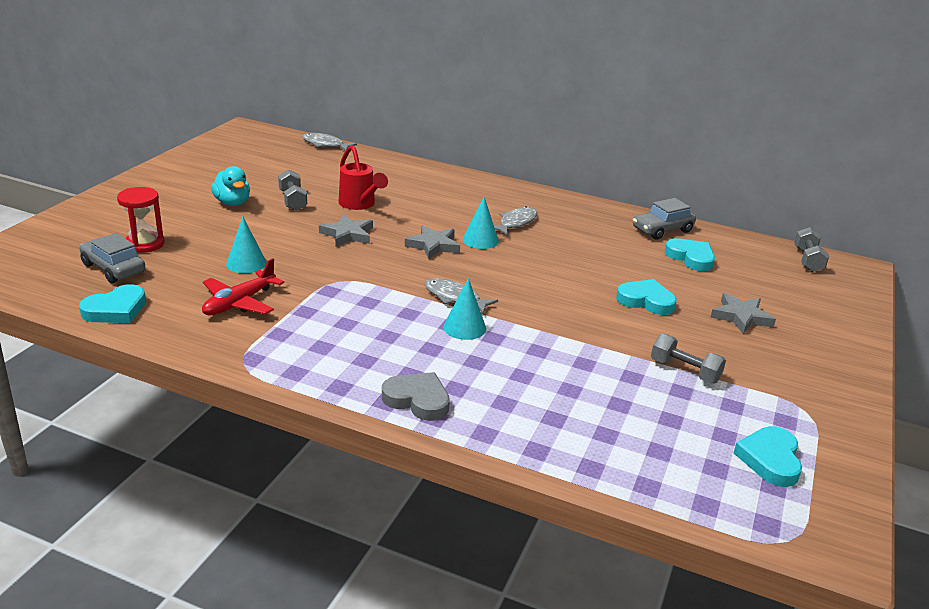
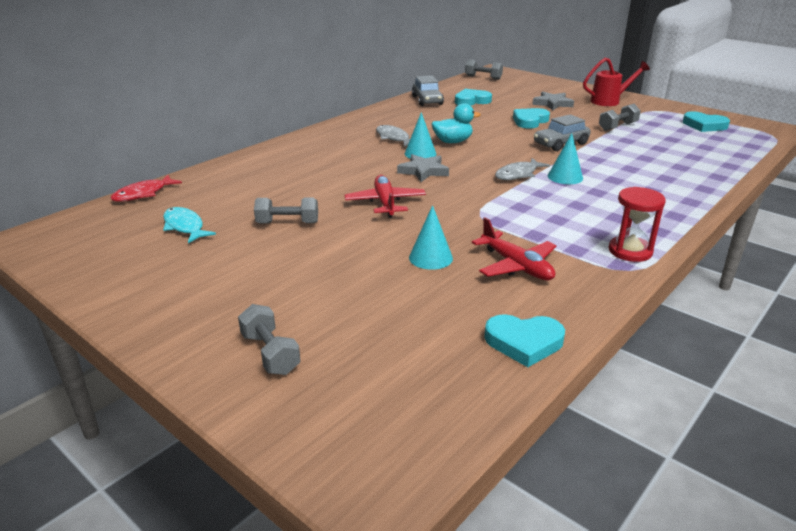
camera: 70 degrees left, 0 degrees up
grey car [79,233,145,283] -> grey car moved to [534,114,591,151]
turquoise heart [79,284,146,323] -> turquoise heart turned 120 degrees clockwise [484,314,565,367]
red hourglass [117,187,164,253] -> red hourglass moved to [608,187,666,262]
turquoise duck [211,166,250,206] -> turquoise duck moved to [432,103,481,143]
grey fish [302,133,357,151] -> red fish [110,175,182,202]
grey star [319,214,373,247] -> red plane [344,175,426,218]
red watering can [339,145,388,210] -> red watering can moved to [583,58,650,106]
grey heart [382,372,450,421] -> none
none -> turquoise fish [163,207,216,243]
none -> grey dumbbell [238,304,301,375]

